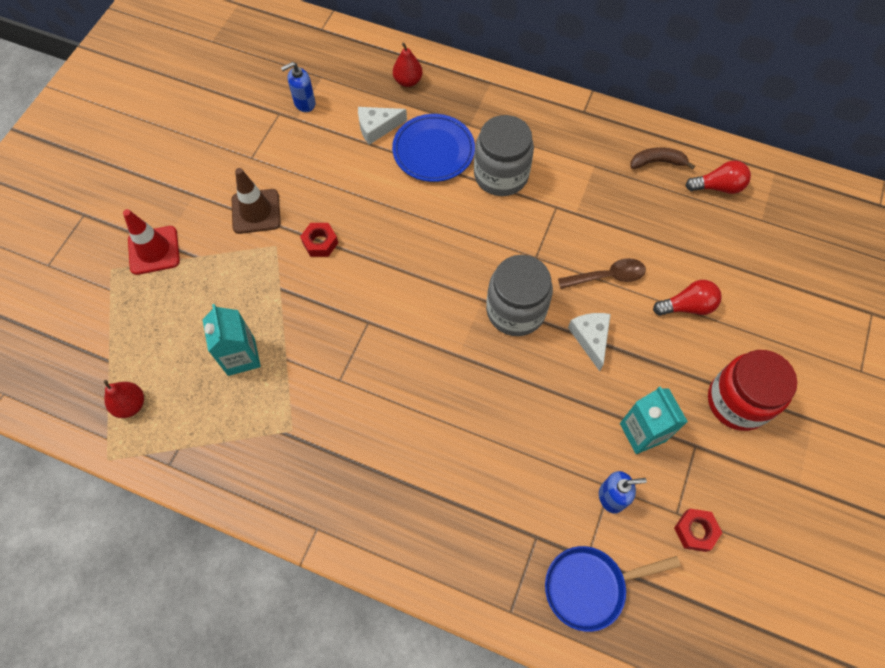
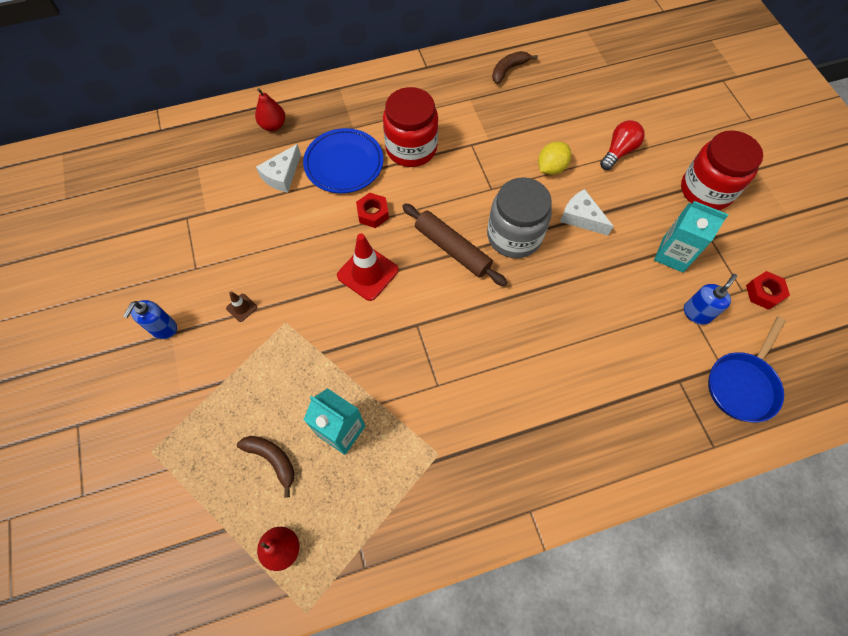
camera: 40 degrees left, 0 degrees up
red traffic cone [123,209,180,275] -> red traffic cone moved to [337,233,399,301]
brown traffic cone [232,168,281,234] -> brown traffic cone [226,291,257,322], size x0.48
blue soap dispenser [281,62,316,112] -> blue soap dispenser moved to [123,300,177,339]
red nut [300,223,338,257] -> red nut moved to [356,193,389,228]
grey jar [474,115,534,196] -> red jar [383,87,438,167]
brown spoon [558,258,646,289] -> yellow lemon [538,141,571,175]
red light bulb [685,160,751,194] -> none
none -> brown banana [237,436,295,498]
none -> brown rolling pin [402,203,507,286]

